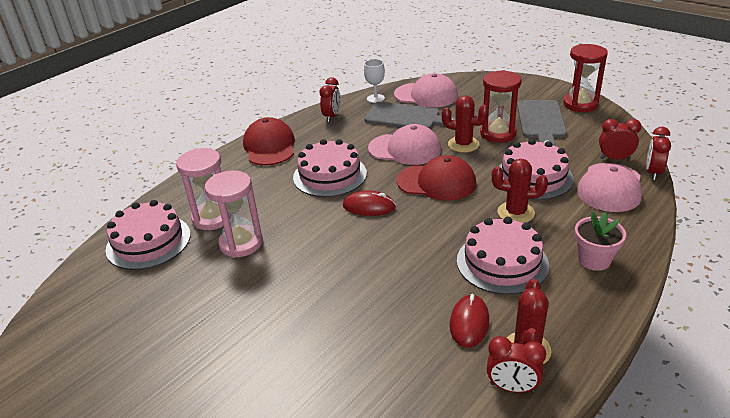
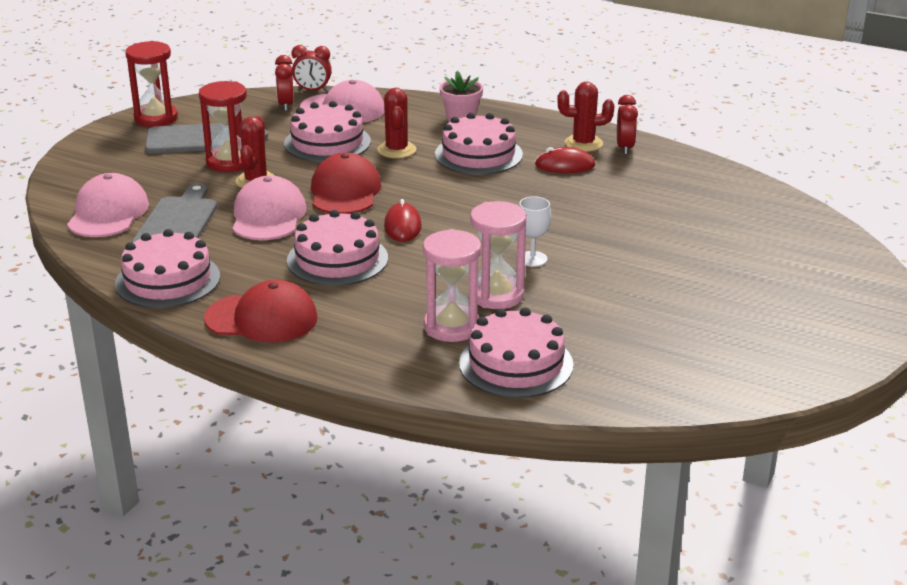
camera: 105 degrees left, 5 degrees down
red cap [243,117,295,166] -> red cap turned 150 degrees counterclockwise [204,280,318,343]
red clock [320,77,340,122] -> pink cake [115,229,220,308]
white goblet [364,59,385,103] -> white goblet moved to [519,196,551,267]

